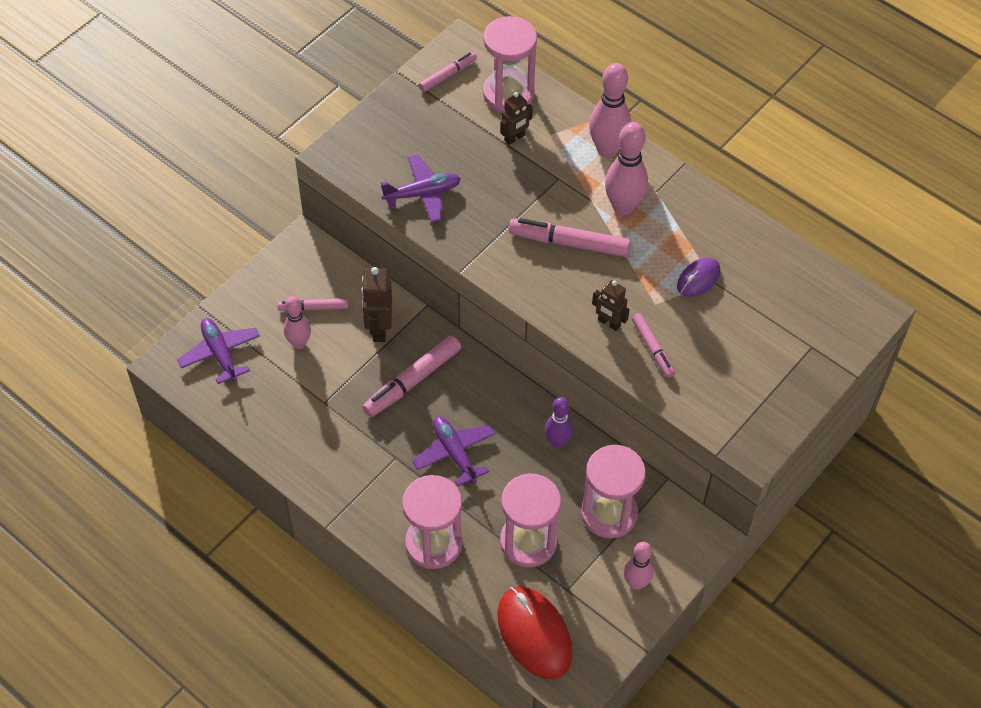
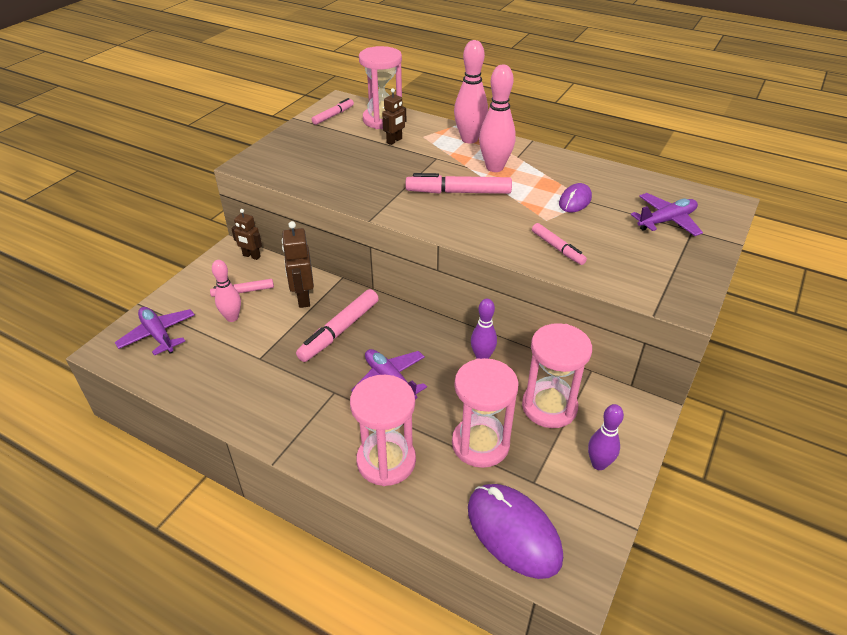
camera: 10 degrees left, 15 degrees down
purple plane [381,155,461,222] -> purple plane moved to [631,193,703,236]
red mouse [497,586,573,680] -> purple mouse [468,484,563,579]
brown robot [592,280,630,331] -> brown robot moved to [231,209,262,260]
pink bowling pin [624,542,654,590] -> purple bowling pin [588,404,624,470]

